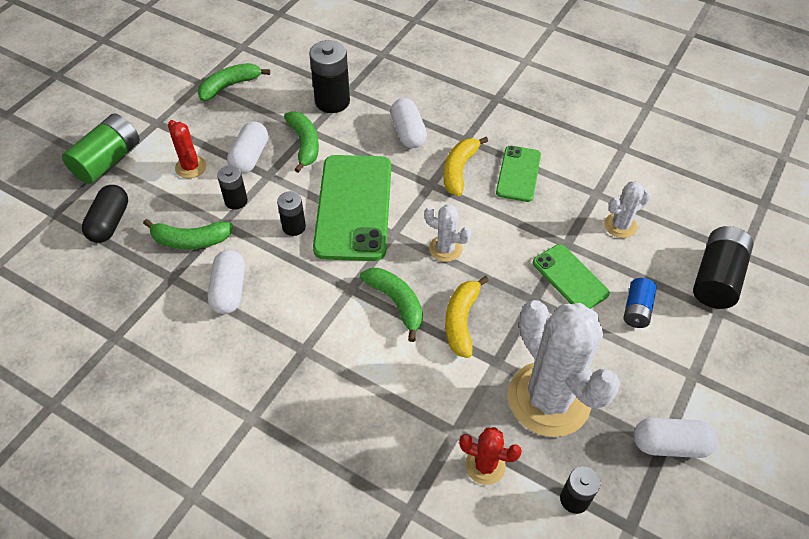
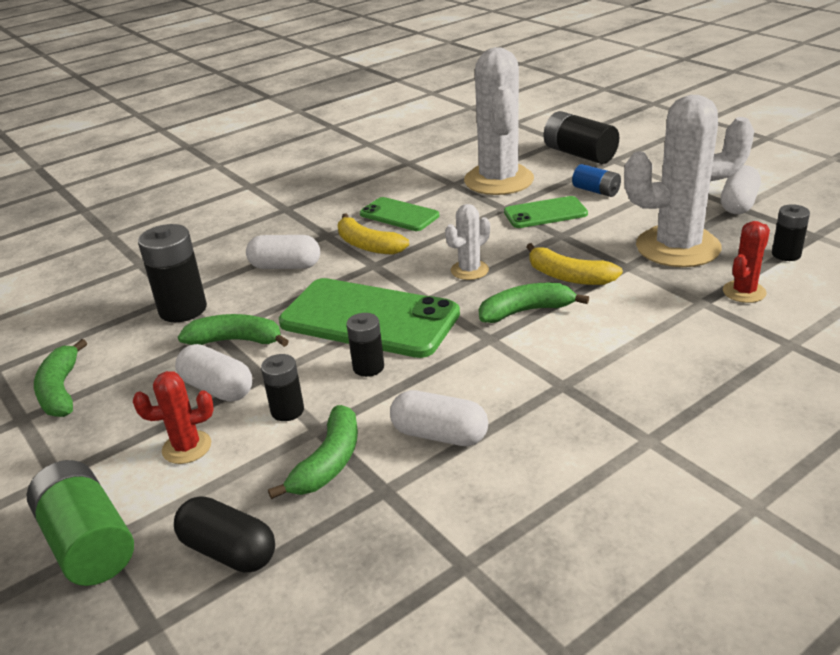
camera: 65 degrees left, 20 degrees down
white cactus [604,181,651,238] -> white cactus [464,47,534,195], size x2.17

